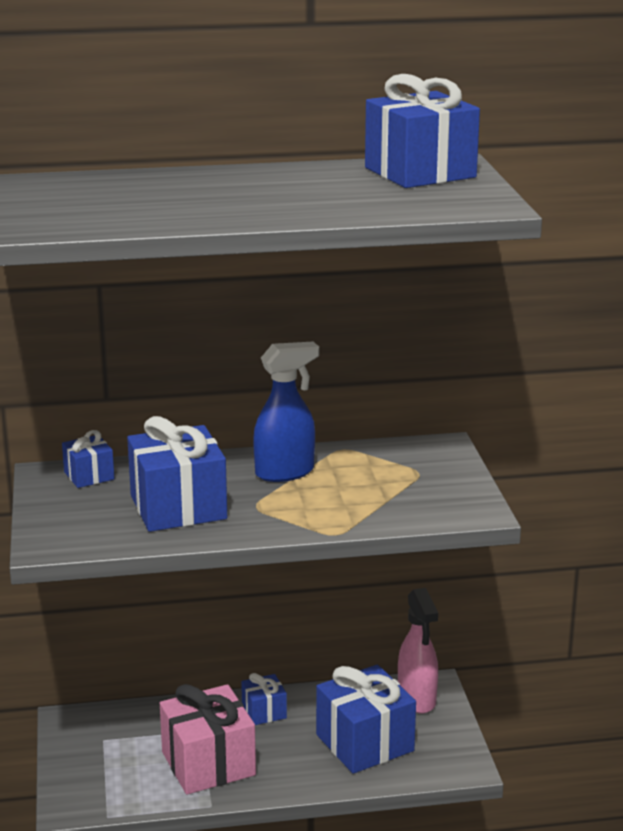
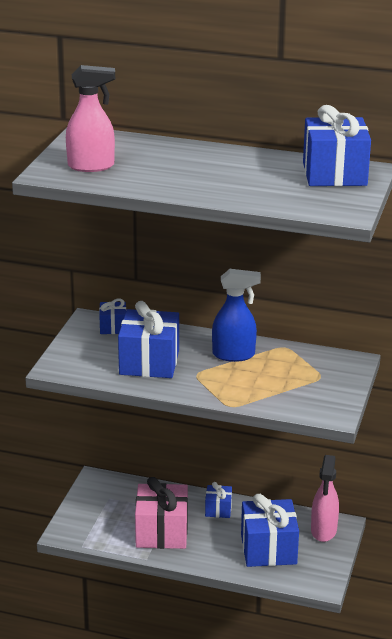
camera: 25 degrees right, 5 degrees up
none -> pink spray bottle [66,65,115,172]

